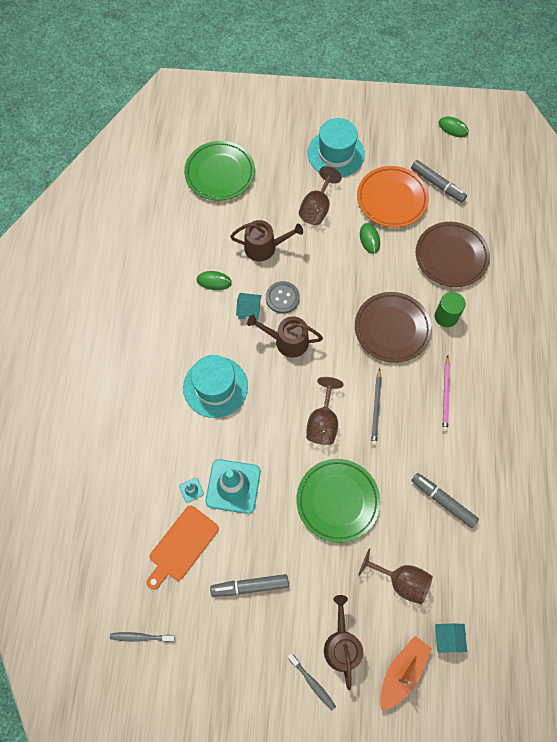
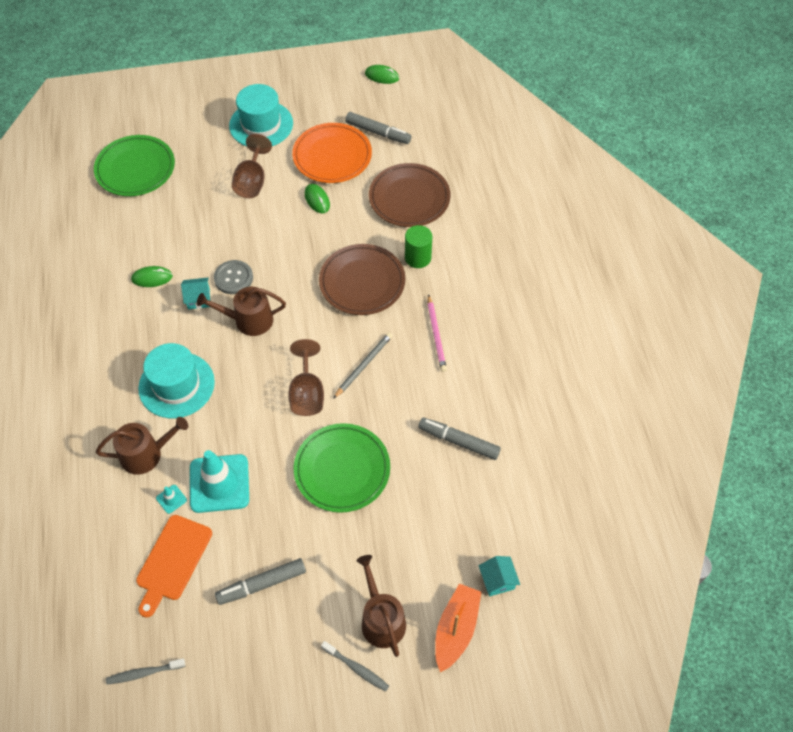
camera: 15 degrees left, 10 degrees down
brown watering can [230,220,303,261] -> brown watering can moved to [96,417,188,475]
brown goblet [358,548,433,605] -> none
grey pencil [371,368,382,446] -> grey pencil turned 135 degrees counterclockwise [333,333,392,399]

